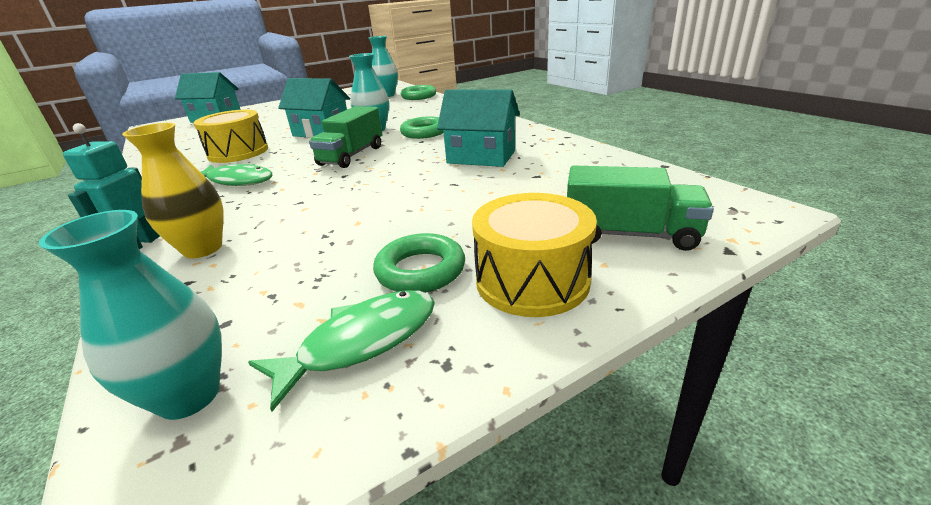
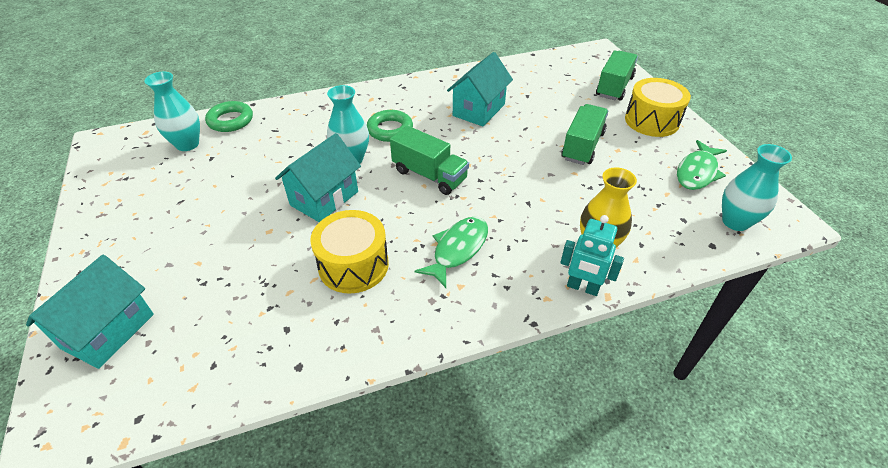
camera: 80 degrees left, 15 degrees up
green fish [248,290,435,412] -> green fish turned 120 degrees counterclockwise [677,140,727,190]
green ring [373,233,465,293] -> none
none -> green truck [561,104,608,165]

